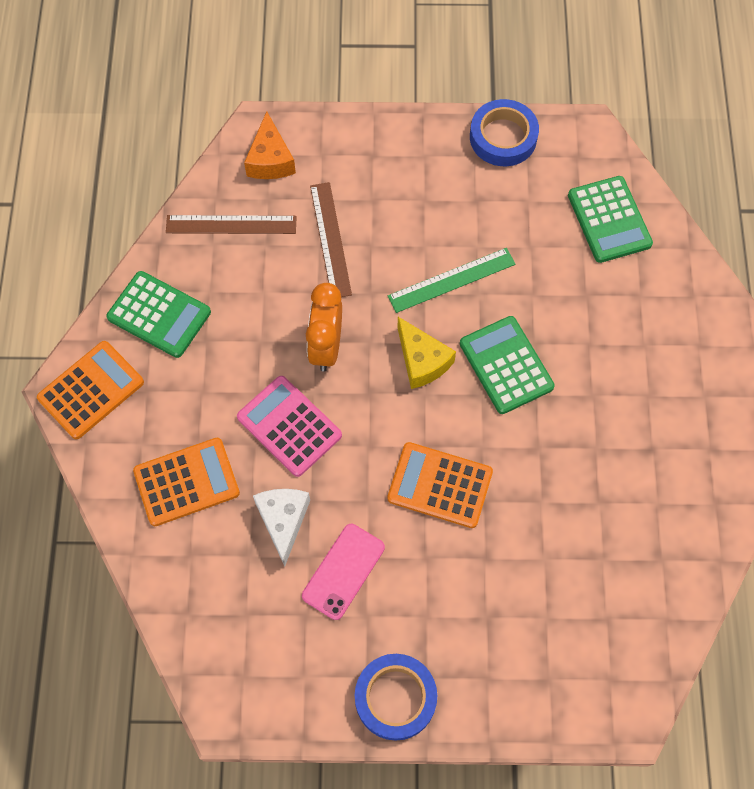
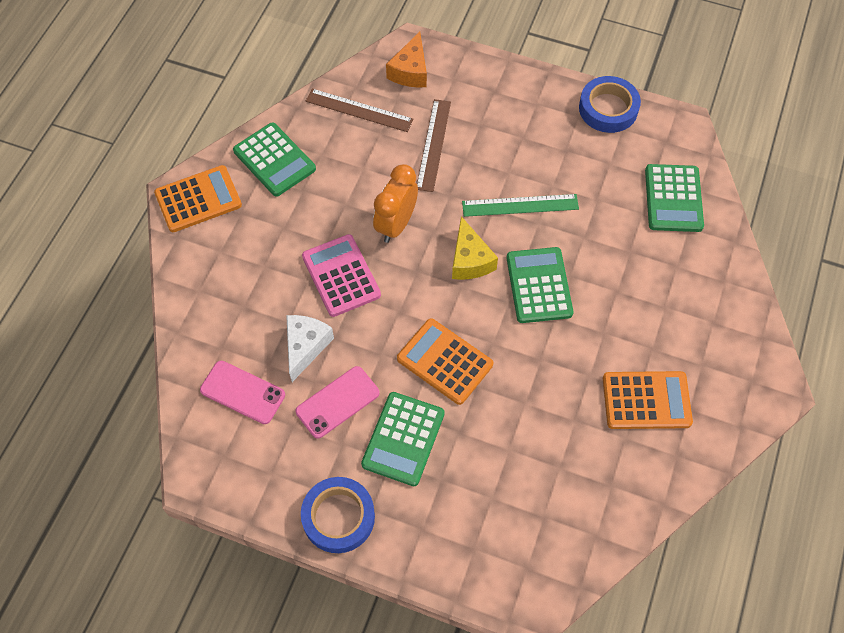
camera: 20 degrees right, 5 degrees down
orange calculator [133,438,240,526] -> orange calculator moved to [603,371,693,429]
none -> pink phone [200,361,285,424]
none -> green calculator [361,392,445,486]

